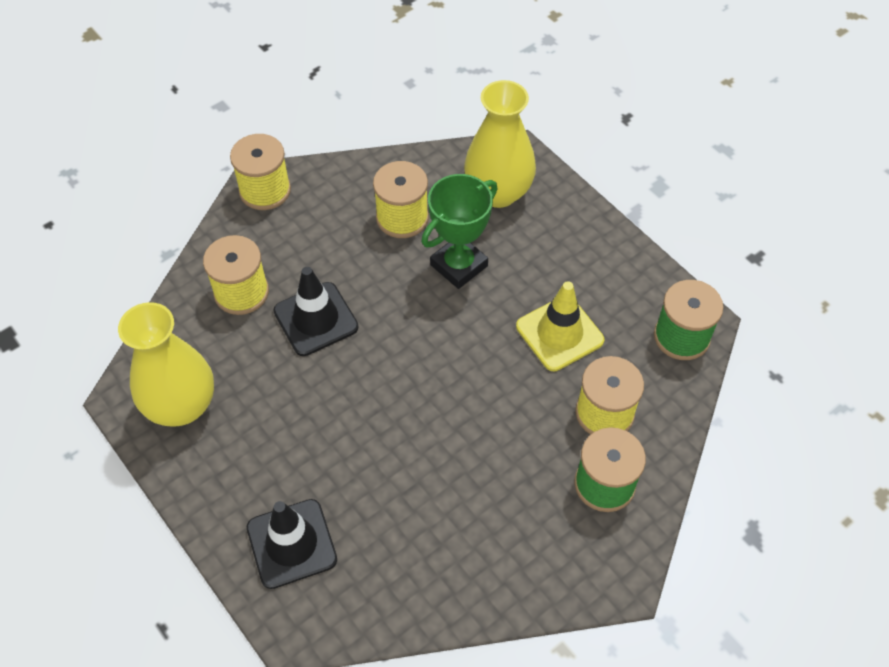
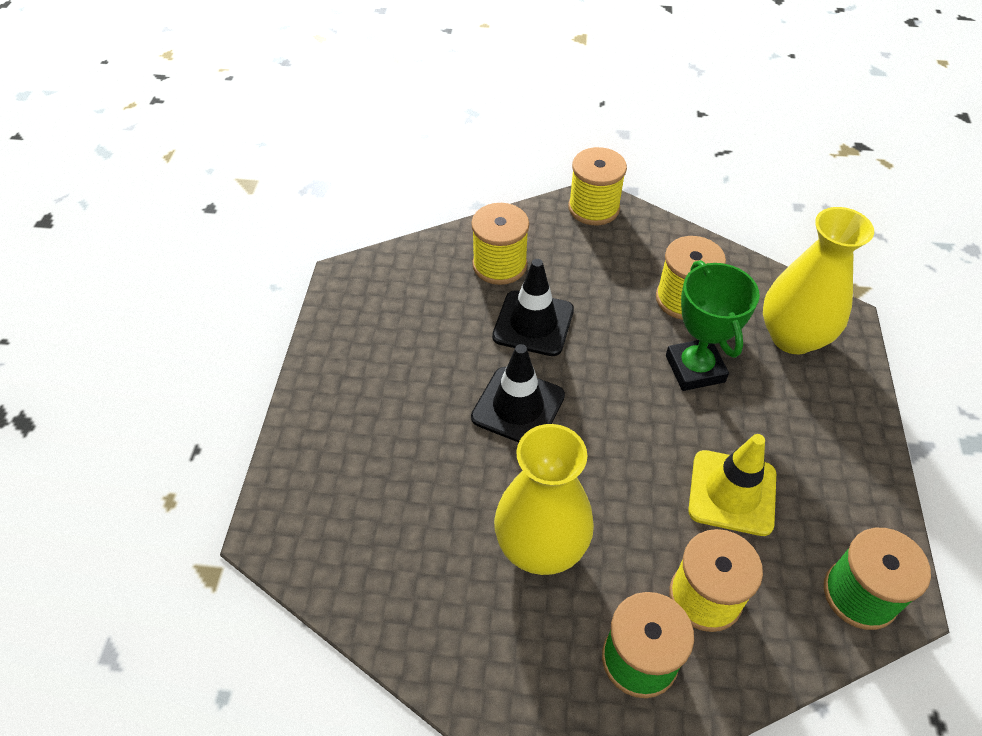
camera: 45 degrees right, 5 degrees down
yellow vase [118,302,214,427] -> yellow vase moved to [494,424,594,575]
black traffic cone [247,499,337,589] -> black traffic cone moved to [471,344,565,443]
green trophy [421,174,497,289] -> green trophy turned 75 degrees clockwise [666,260,760,391]

